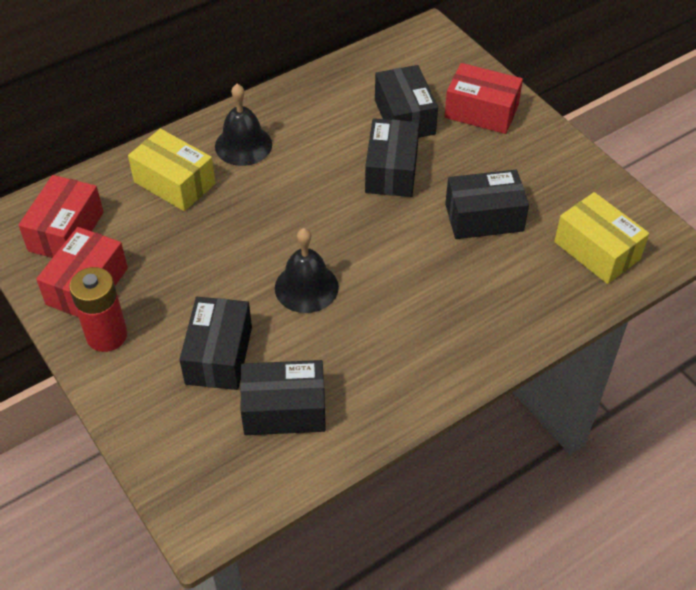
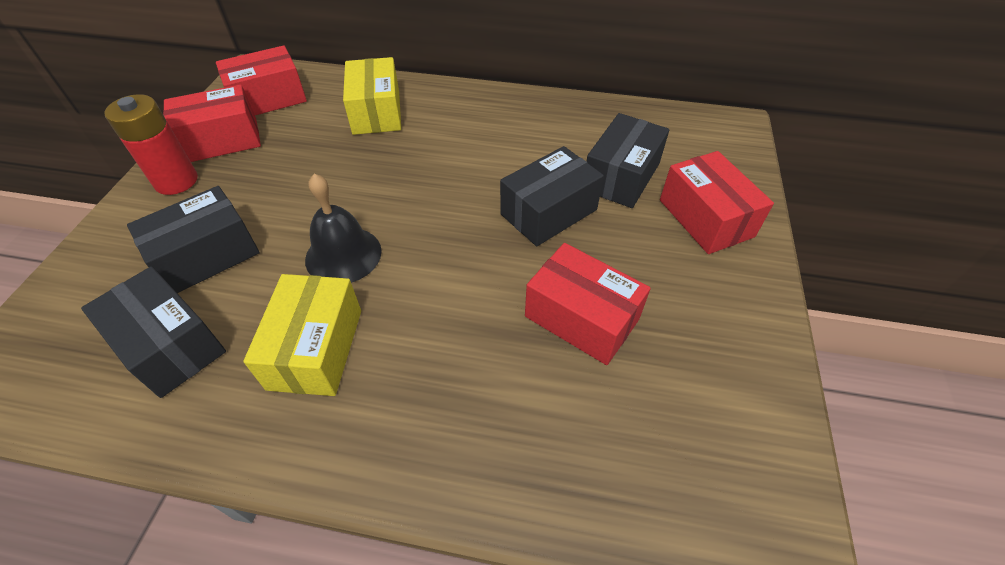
camera: 45 degrees right, 0 degrees up
black bell [215,84,272,166] -> none
black box [445,170,529,239] -> red box [525,243,651,365]
yellow box [554,192,649,284] -> yellow box moved to [243,274,361,396]

